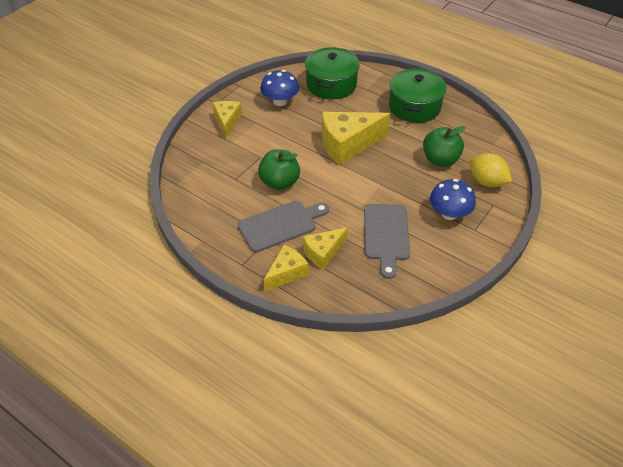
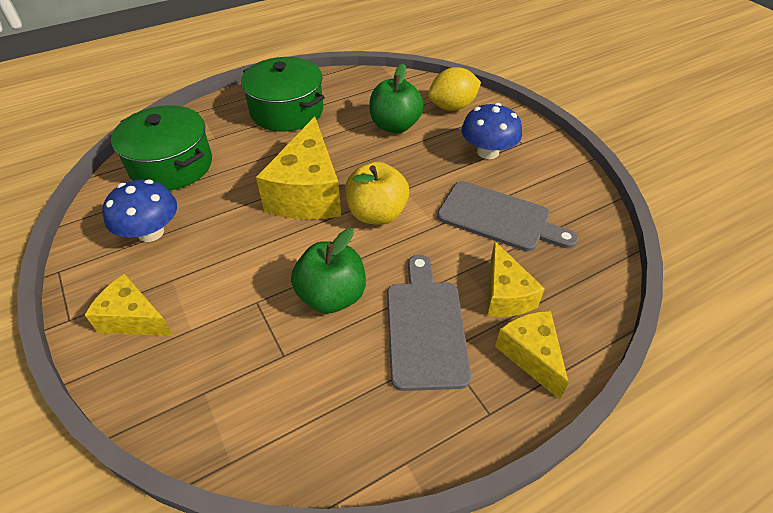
camera: 65 degrees left, 0 degrees up
none -> yellow apple [345,162,409,225]

